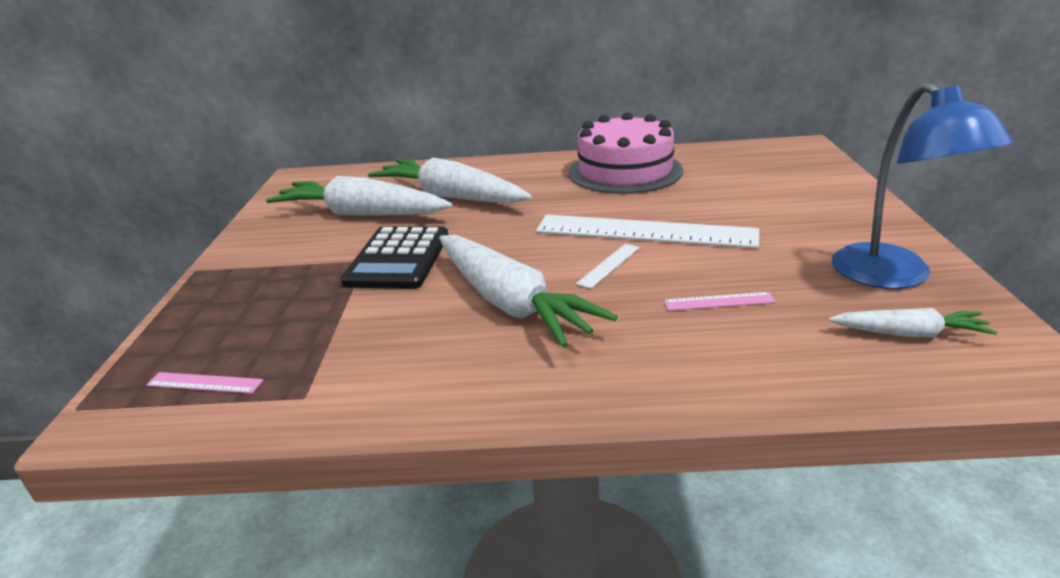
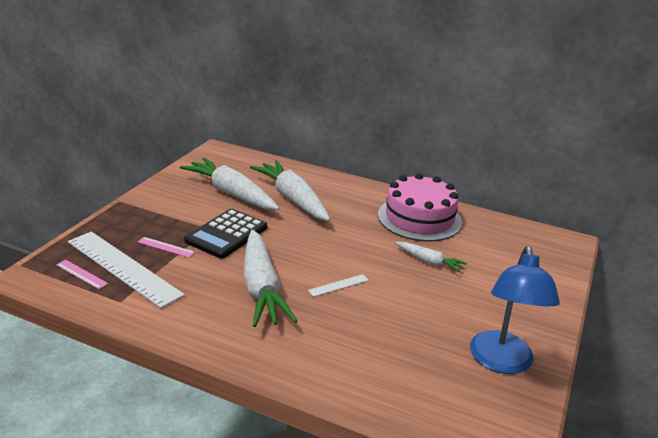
camera: 20 degrees right, 0 degrees up
white ruler [536,215,759,248] -> white ruler moved to [68,232,185,308]
pink ruler [664,292,776,311] -> pink ruler moved to [138,237,195,258]
white carrot [828,308,997,337] -> white carrot moved to [396,242,467,273]

